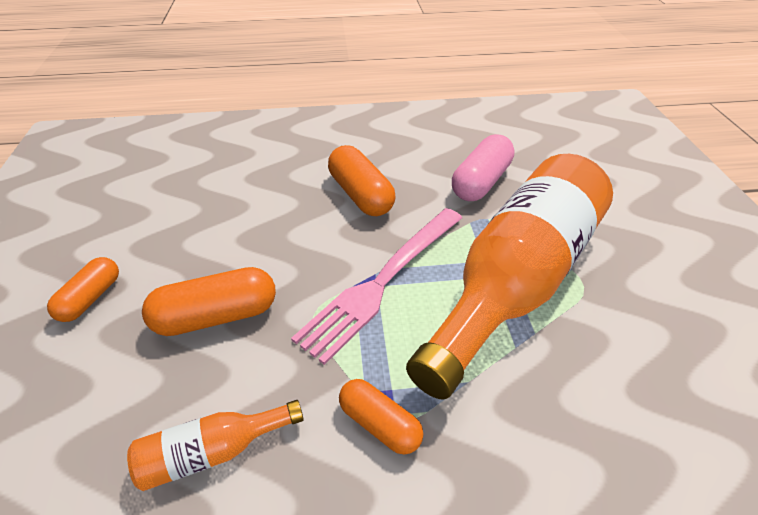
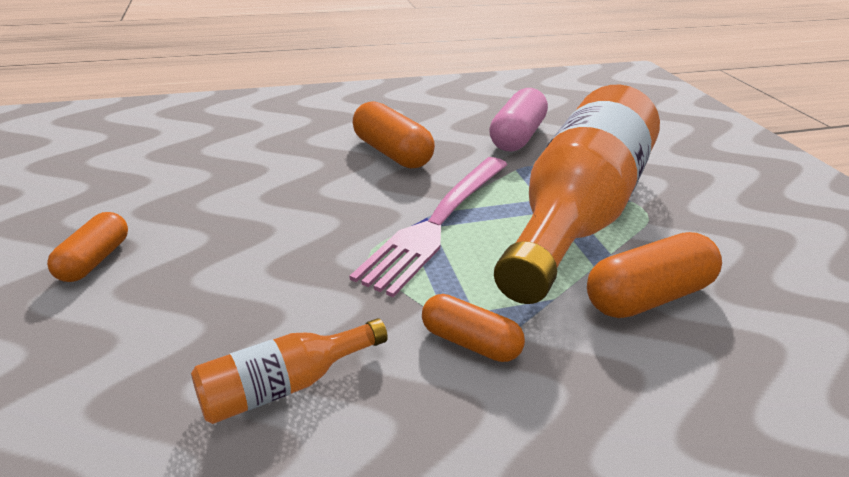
camera: 10 degrees left, 10 degrees down
orange capsule [142,267,276,336] -> orange capsule moved to [587,232,722,318]

